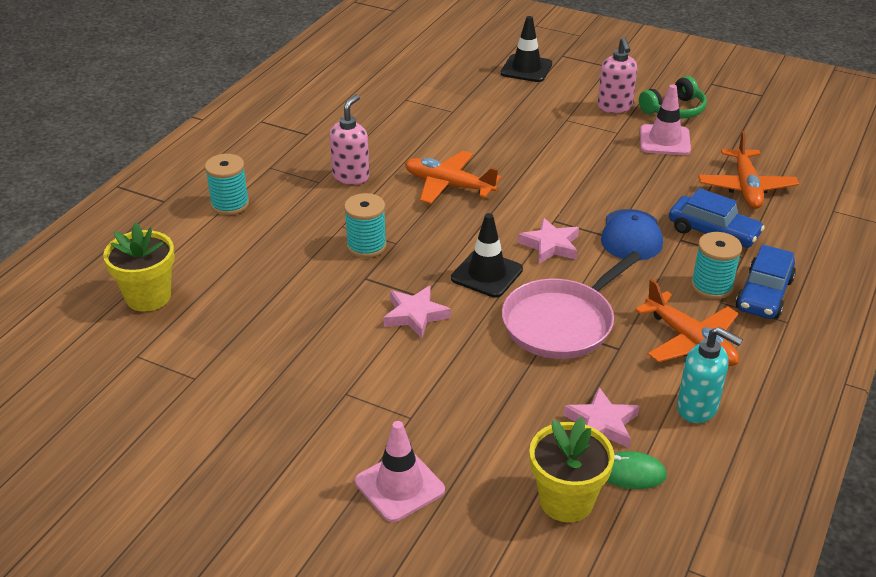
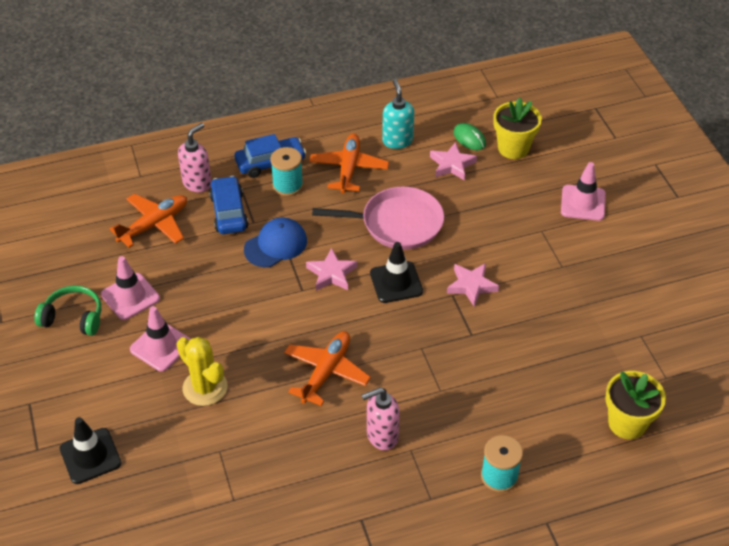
camera: 135 degrees left, 10 degrees up
turquoise spool [344,193,387,258] -> none
orange plane [405,151,501,204] -> orange plane turned 135 degrees counterclockwise [284,331,371,406]
pink soap dispenser [597,37,637,113] -> pink soap dispenser moved to [178,123,212,193]
none -> pink traffic cone [130,306,191,372]
none -> yellow cactus [177,337,227,406]

